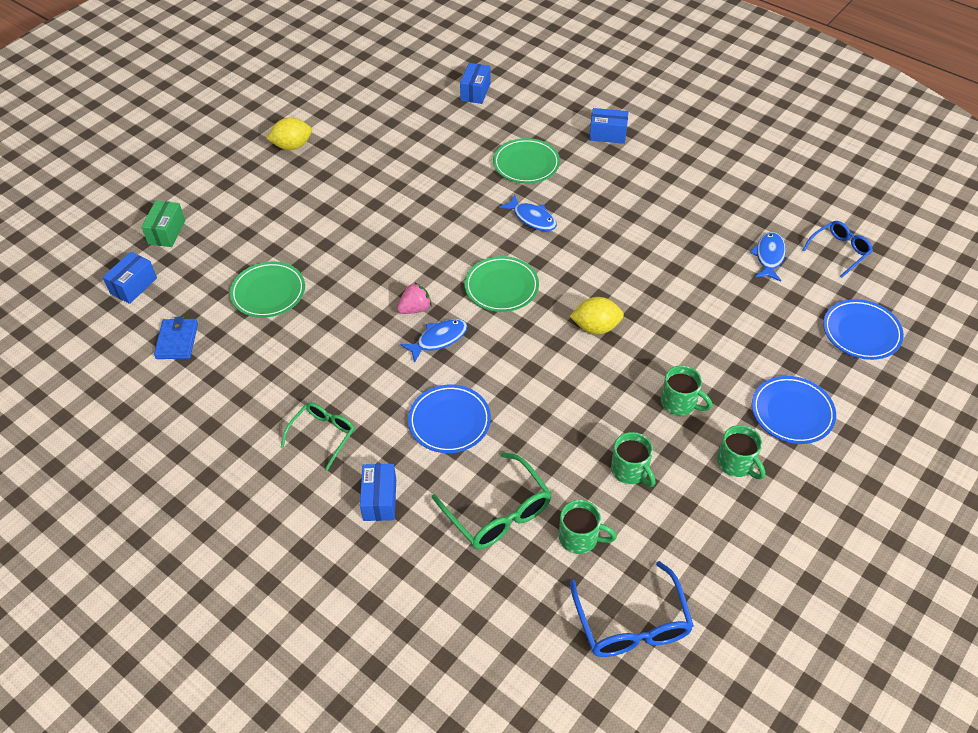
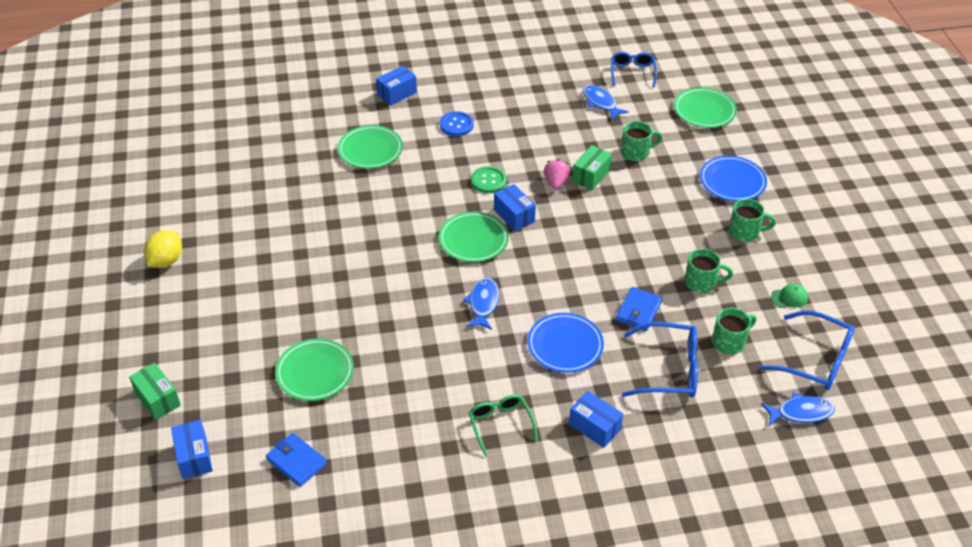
camera: 50 degrees left, 5 degrees down
pink strawberry [397,282,432,314] -> pink strawberry moved to [544,159,570,190]
green glasses [432,452,552,549] -> blue glasses [622,322,698,398]
blue box [460,63,491,104] -> blue box moved to [494,184,536,231]
blue fish [499,194,557,231] -> blue fish moved to [761,393,835,426]
yellow lemon [569,297,624,334] -> none
green mug [661,365,712,416] -> green mug moved to [621,121,663,161]
blue plate [823,299,904,360] -> green plate [674,88,737,128]
none -> blue button [440,111,474,136]
none -> green button [471,166,507,193]
none -> green box [572,145,612,190]
none -> blue wallet [616,287,662,331]
none -> green cap [771,284,808,308]

